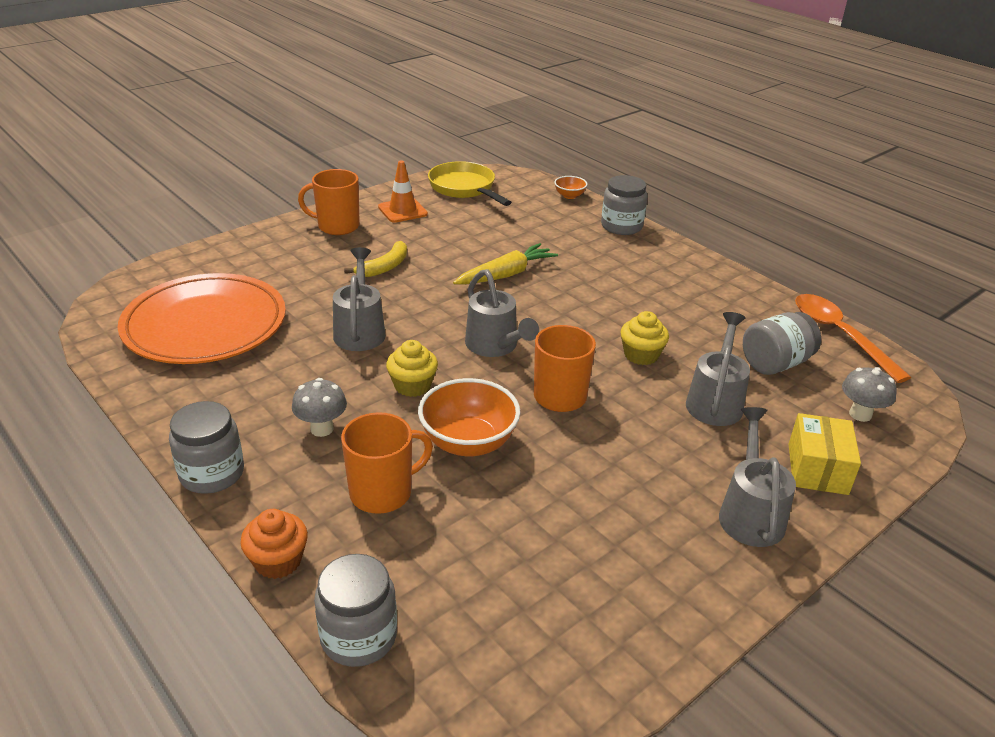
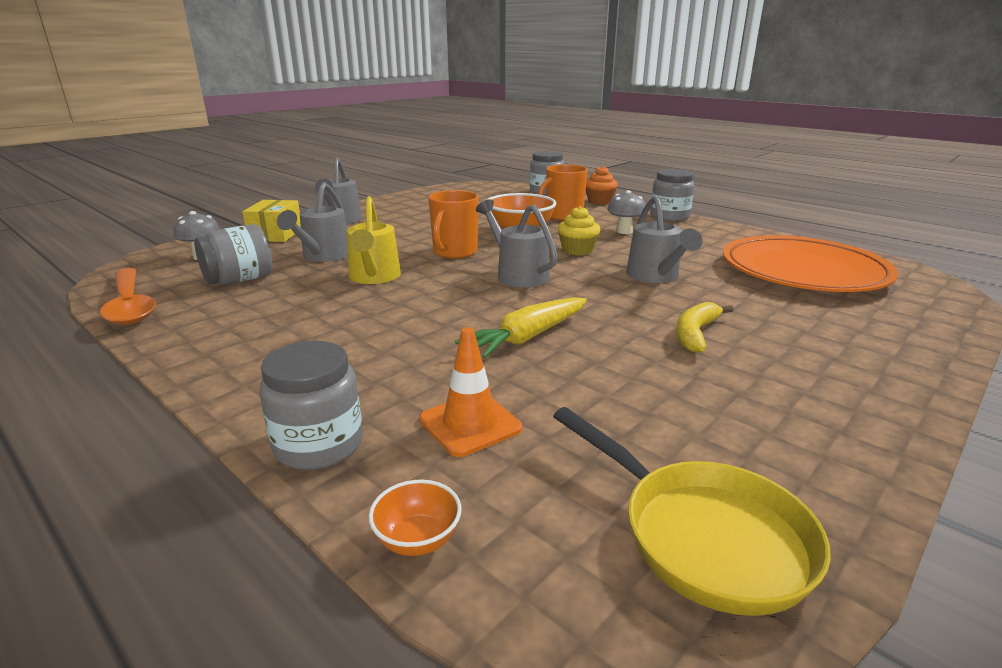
camera: 175 degrees right, 10 degrees down
orange mug [298,169,360,235] -> none
orange traffic cone [378,160,428,223] -> orange traffic cone moved to [419,327,522,457]
yellow cupcake [620,311,669,365] -> yellow watering can [347,196,401,284]

